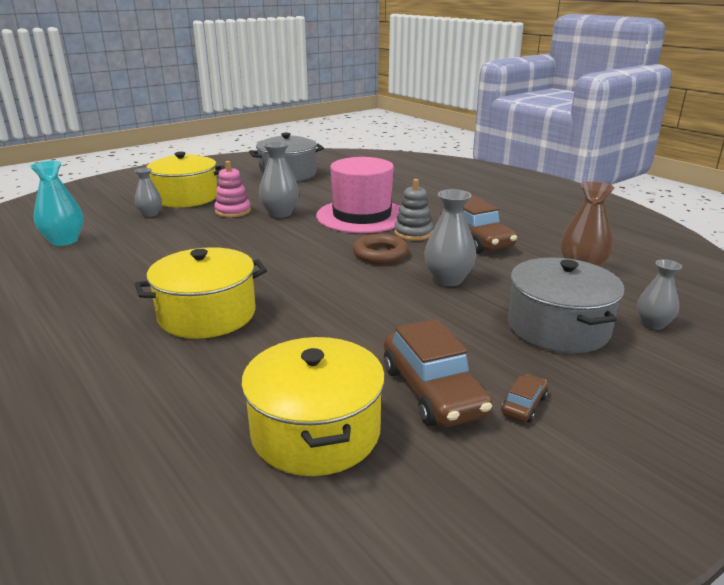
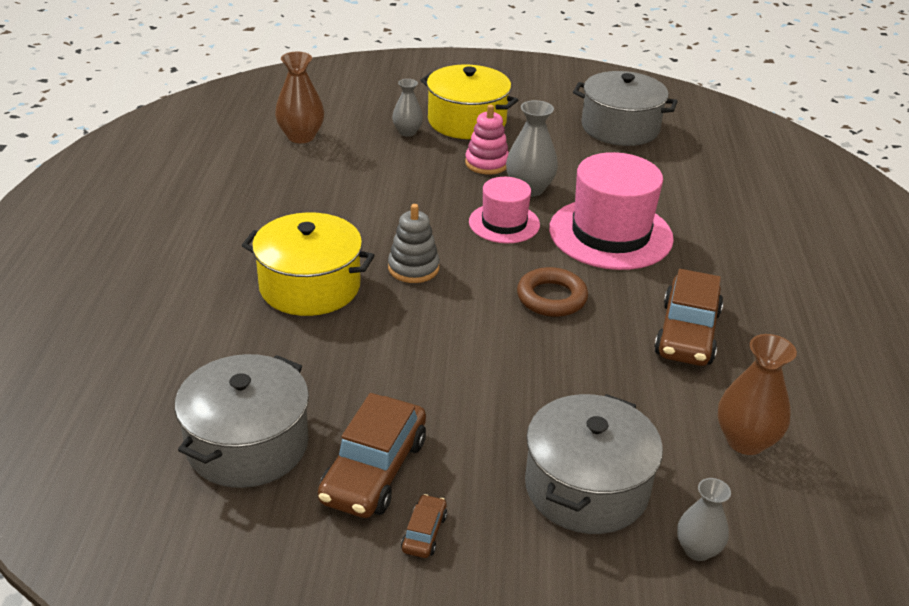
camera: 40 degrees right, 10 degrees up
turquoise vase [30,161,84,246] -> brown vase [275,52,324,143]
yellow pot [241,337,385,476] -> grey pot [175,354,309,488]
grey stacking toy [394,179,433,241] -> grey stacking toy moved to [388,204,440,283]
grey vase [424,189,476,286] -> none
brown car [501,374,548,422] -> brown car turned 60 degrees counterclockwise [401,494,447,558]
none -> pink hat [469,177,540,243]

